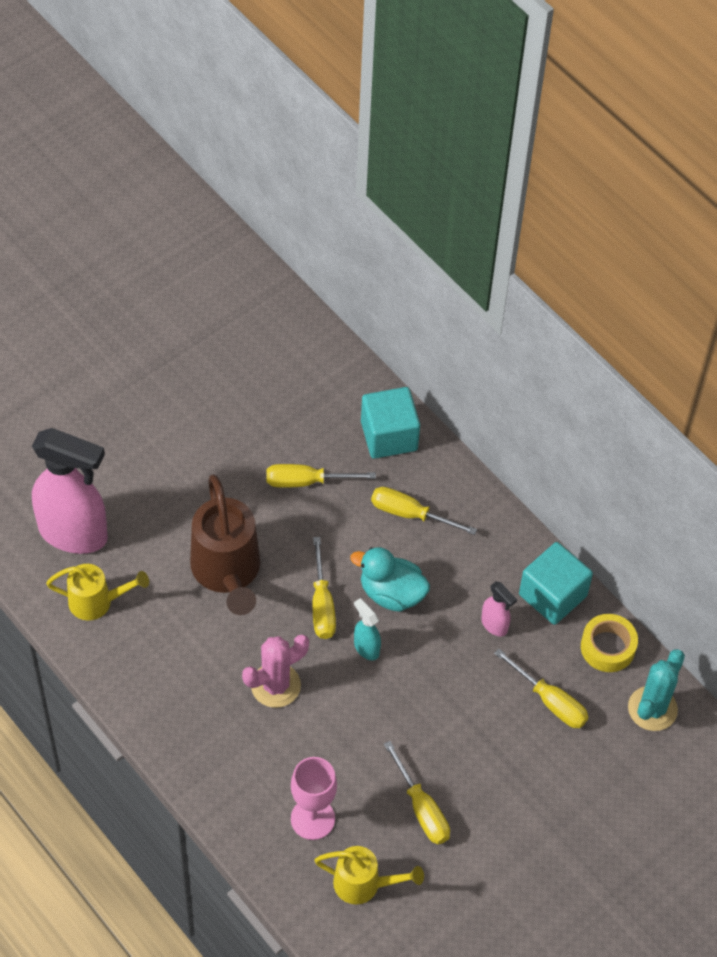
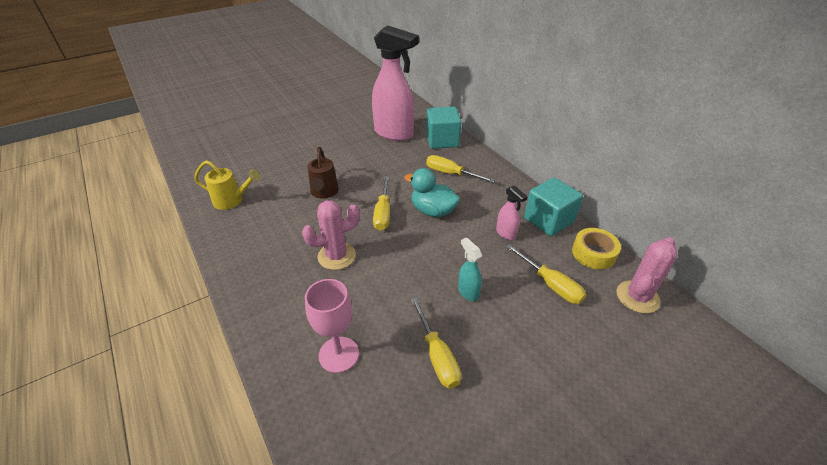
camera: 10 degrees right, 15 degrees down
pink spray bottle [32,428,108,554] -> pink spray bottle moved to [372,25,419,141]
brown watering can [190,474,260,615] -> brown watering can [307,147,339,199], size x0.60
yellow screwdriver [266,464,376,488] -> none
yellow watering can [314,846,424,904] -> none
turquoise spray bottle [354,598,381,660] -> turquoise spray bottle moved to [458,237,482,301]
turquoise cactus [628,649,685,731] -> pink cactus [617,237,677,314]

